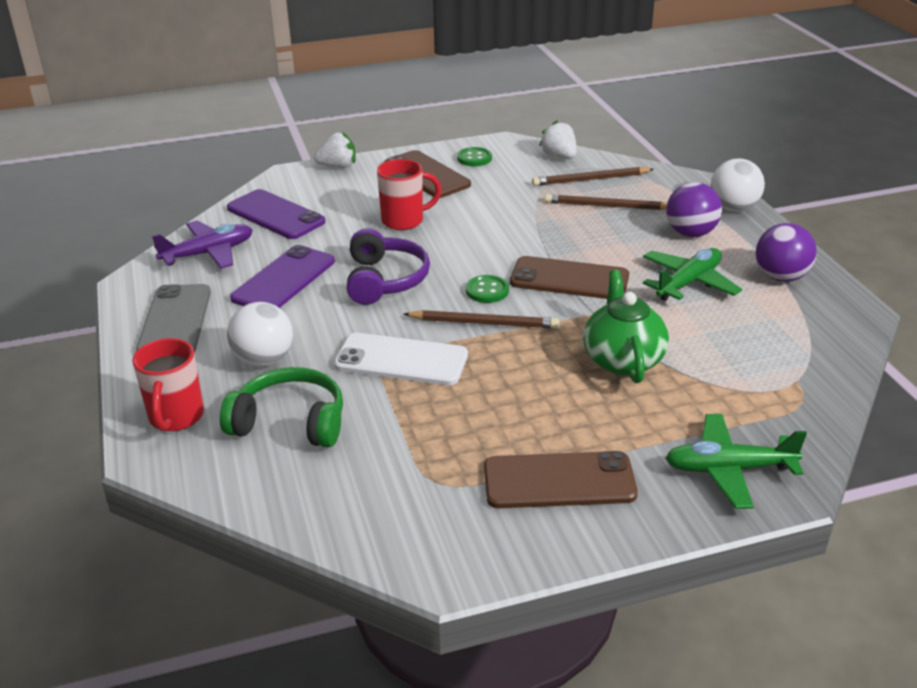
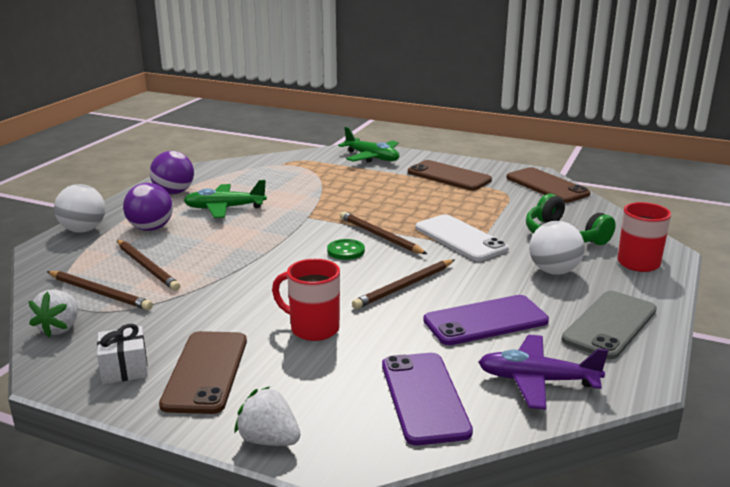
camera: 140 degrees left, 10 degrees down
purple headphones [347,228,430,305] -> brown pencil [352,260,454,309]
green button [457,147,492,166] -> white gift [97,324,148,384]
brown phone [510,256,629,299] -> brown phone moved to [506,167,591,203]
green teapot [583,270,669,383] -> none

